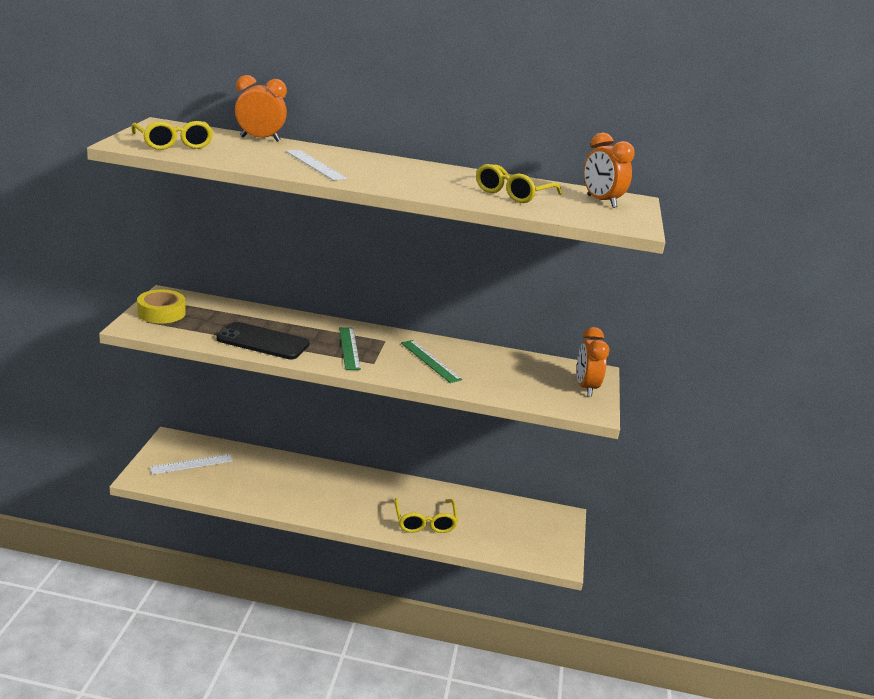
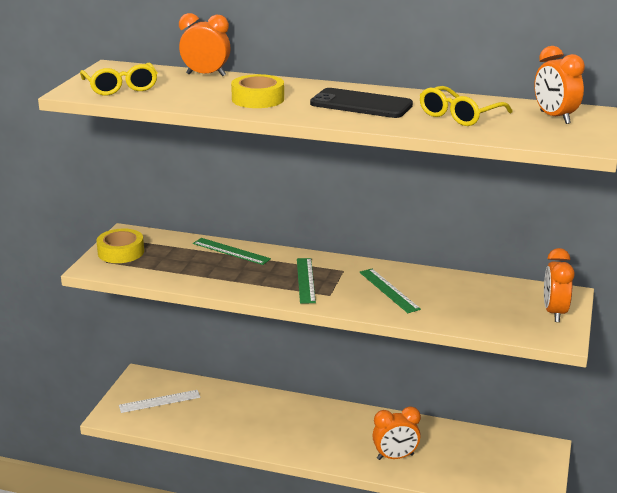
camera: 10 degrees right, 0 degrees up
black phone [217,322,309,359] -> black phone moved to [310,88,413,118]
white ruler [286,150,347,180] -> yellow tape [231,74,284,108]
yellow glasses [394,498,458,533] -> orange clock [372,406,421,460]
none -> green ruler [193,238,271,265]

